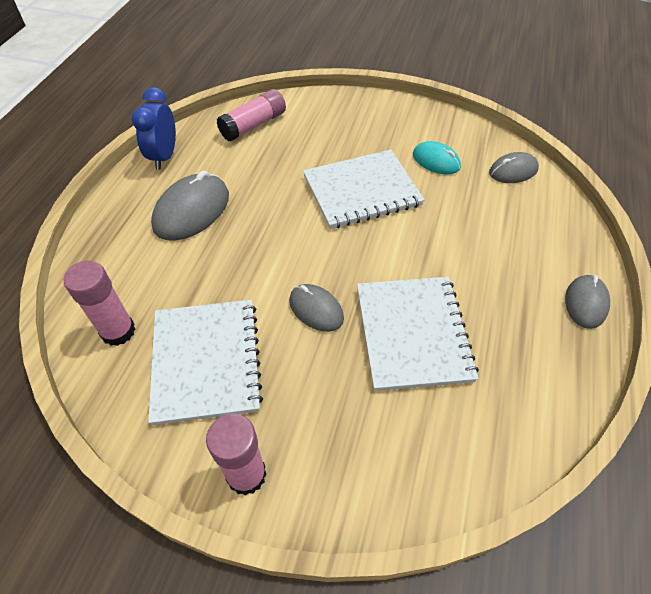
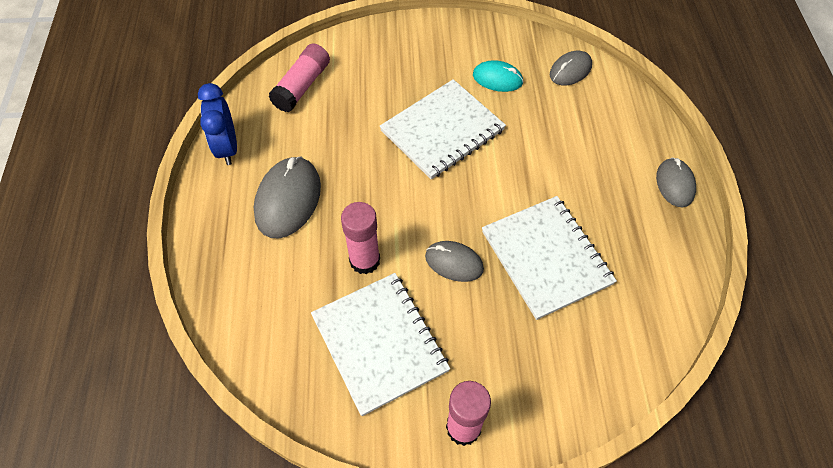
camera: 20 degrees left, 5 degrees up
pink glue stick [64,261,135,346] -> pink glue stick moved to [341,202,380,274]

